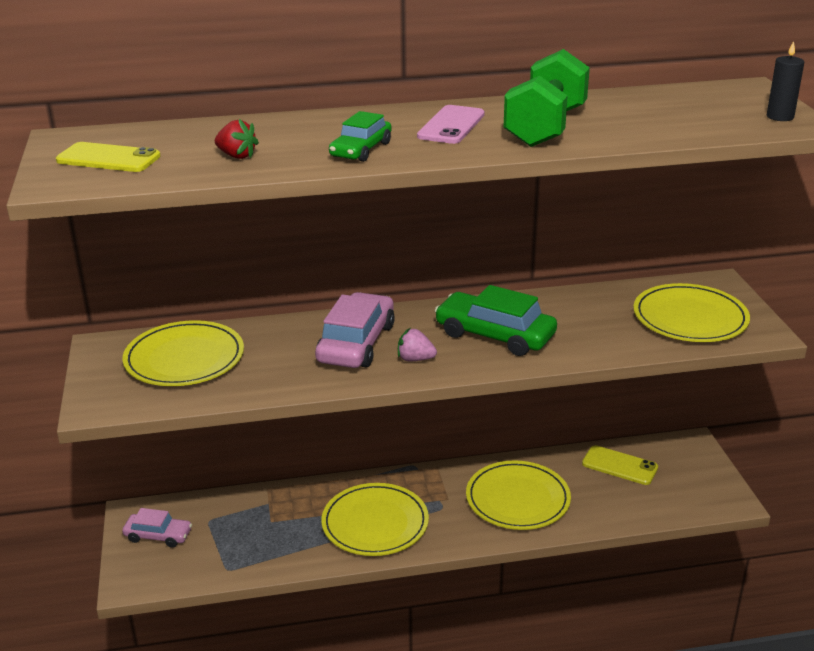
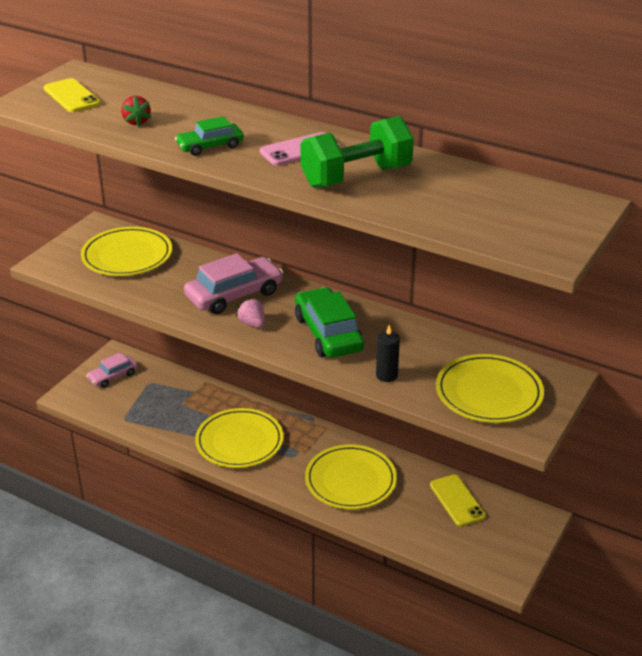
camera: 40 degrees right, 5 degrees up
pink car [122,508,192,548] -> pink car turned 90 degrees clockwise [86,353,138,388]
black candle [767,41,804,121] -> black candle moved to [376,325,400,382]

